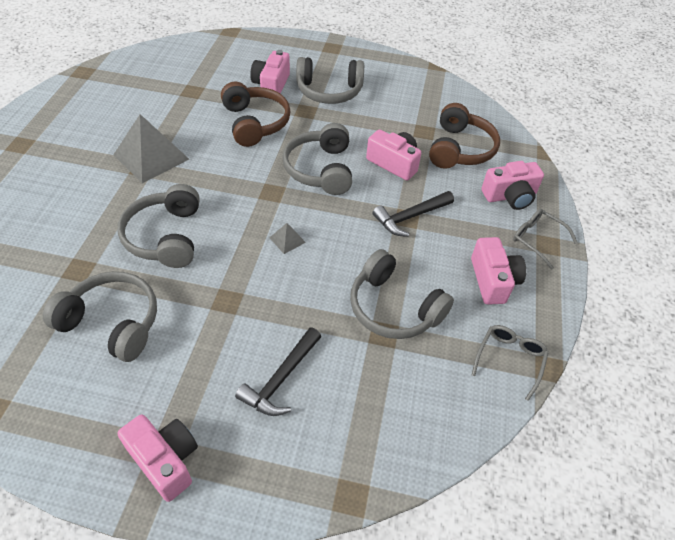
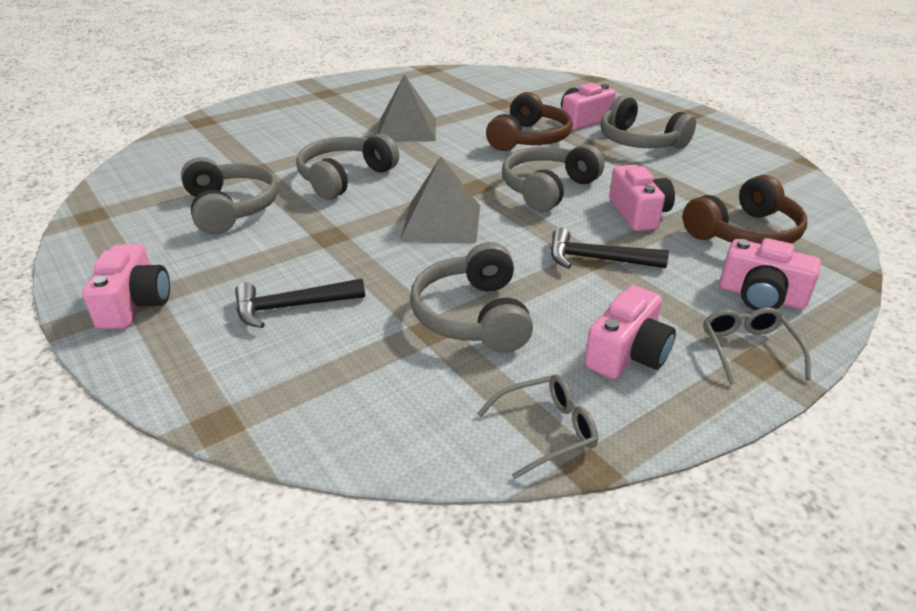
camera: 45 degrees right, 15 degrees down
grey pyramid [269,223,306,254] -> grey pyramid [401,157,480,242], size x2.28

